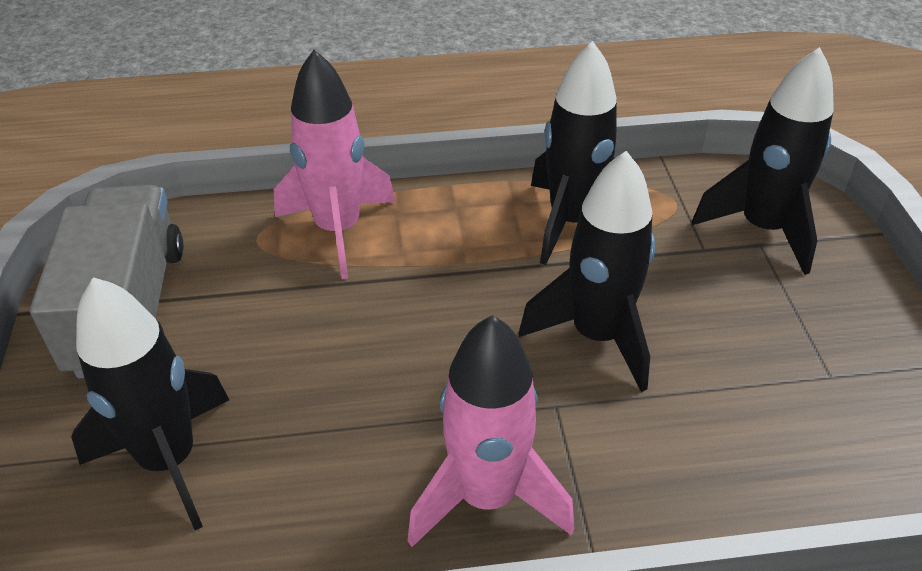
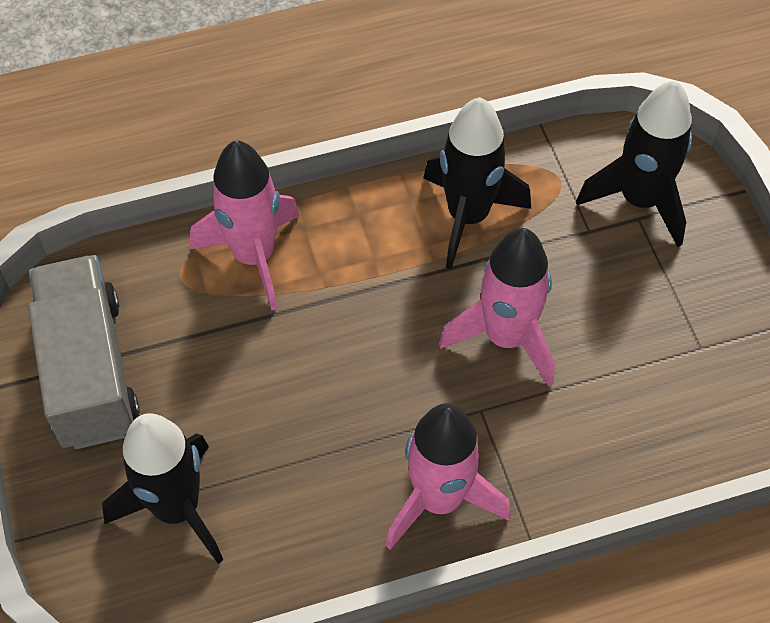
camera: 10 degrees left, 15 degrees up
black rocket [519,151,655,392] -> pink rocket [439,228,555,387]

